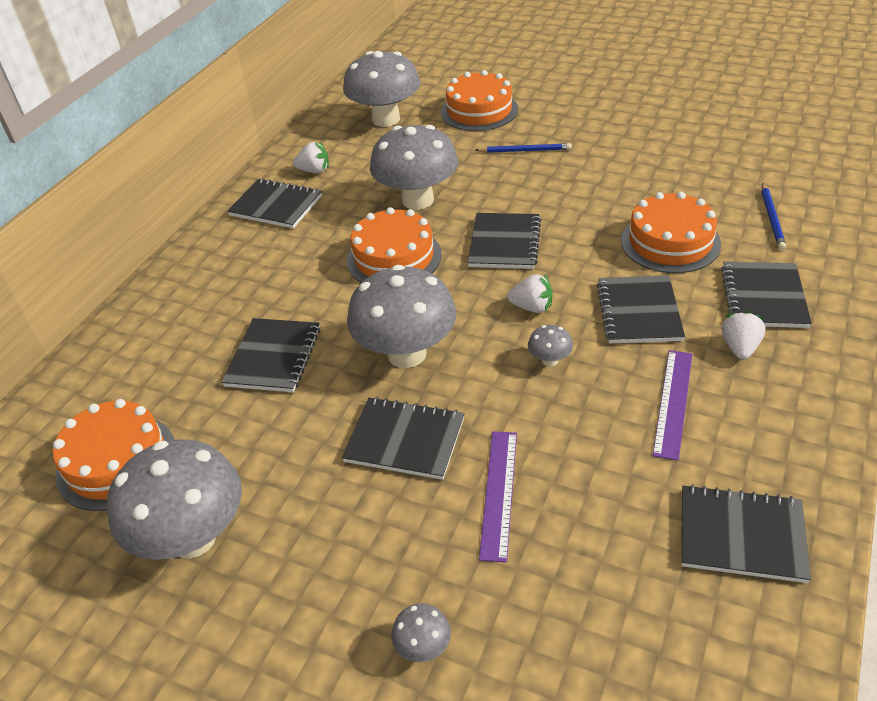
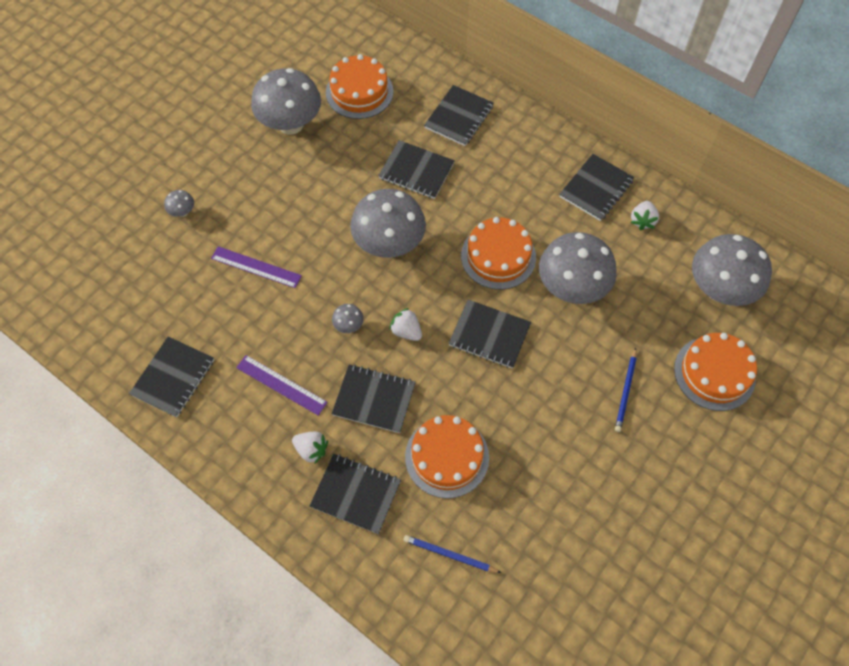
camera: 100 degrees right, 20 degrees up
black notebook [342,397,465,480] -> black notebook moved to [424,85,494,146]
white strawberry [507,274,552,313] -> white strawberry turned 105 degrees clockwise [389,308,422,341]

